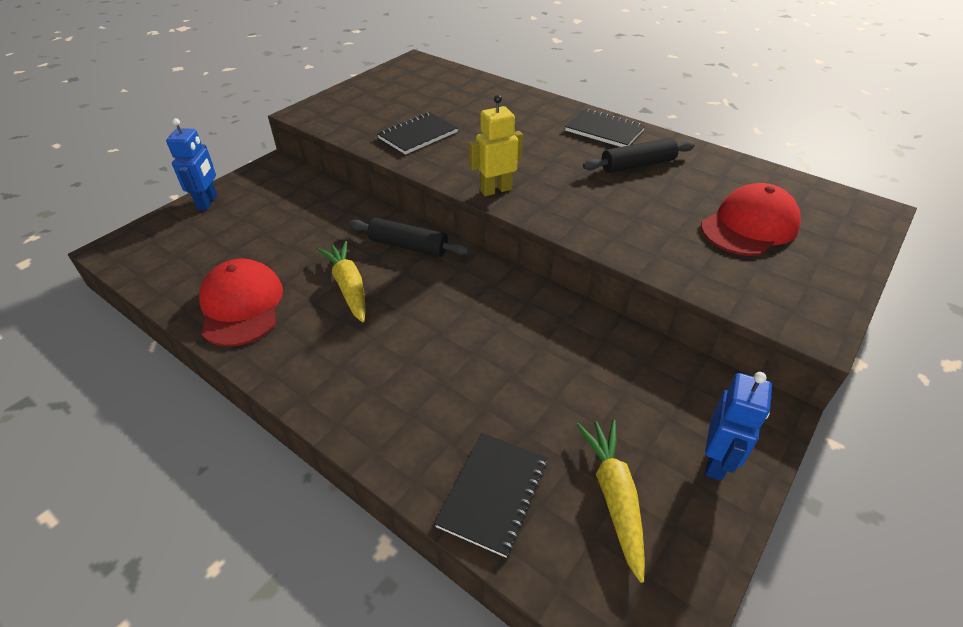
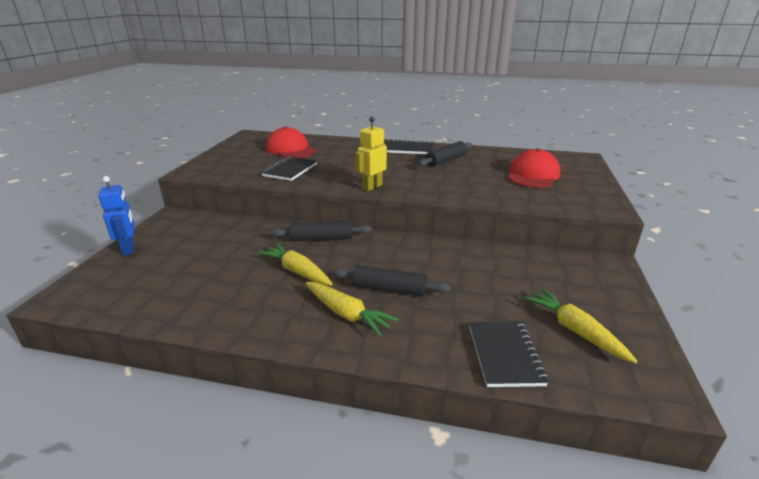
camera: 25 degrees left, 15 degrees down
red cap [199,259,283,347] -> red cap moved to [266,126,316,158]
blue robot [705,372,772,481] -> none
none -> yellow carrot [306,282,398,336]
none -> black rolling pin [332,265,450,296]

